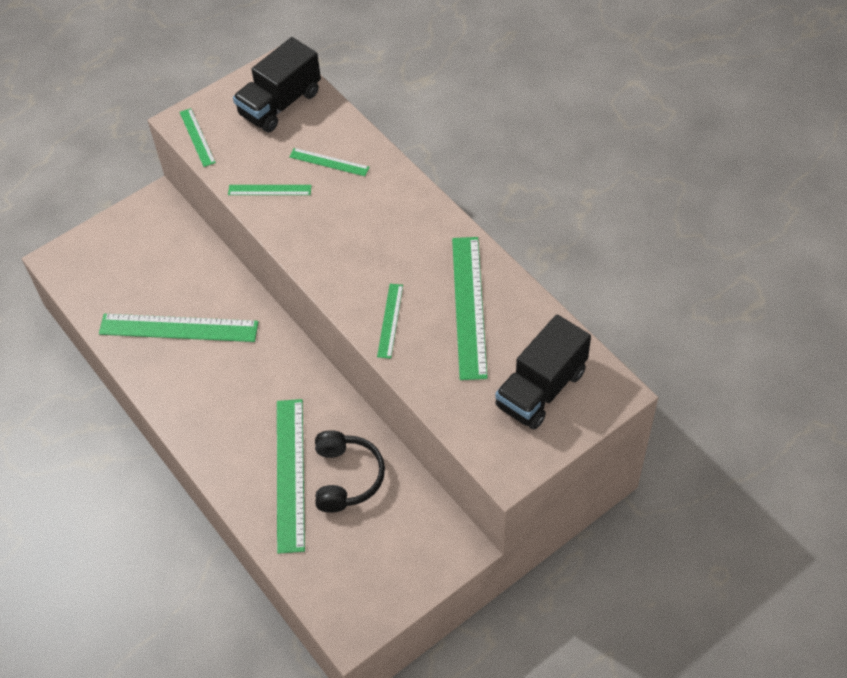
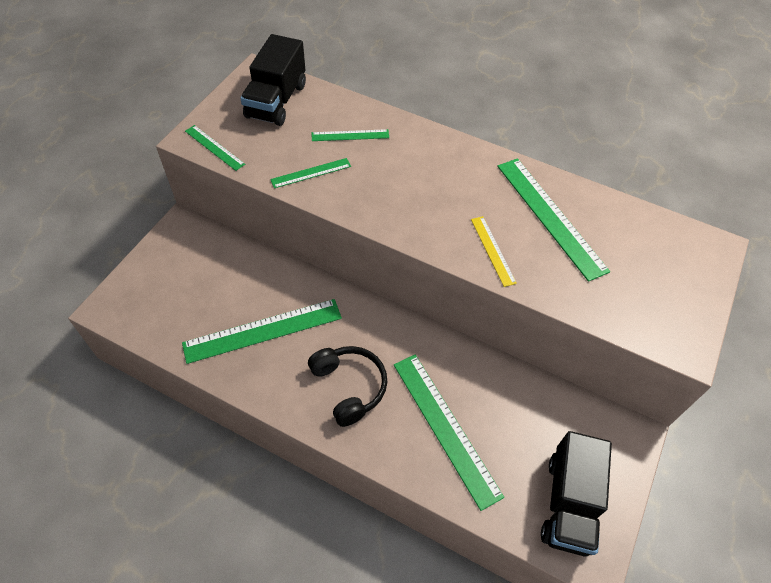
camera: 30 degrees left, 0 degrees up
black headphones [315,430,385,513] -> black headphones moved to [308,346,387,427]
green ruler [377,284,403,359] -> yellow ruler [471,216,517,287]
black truck [495,315,591,430] -> black truck moved to [541,431,612,557]

